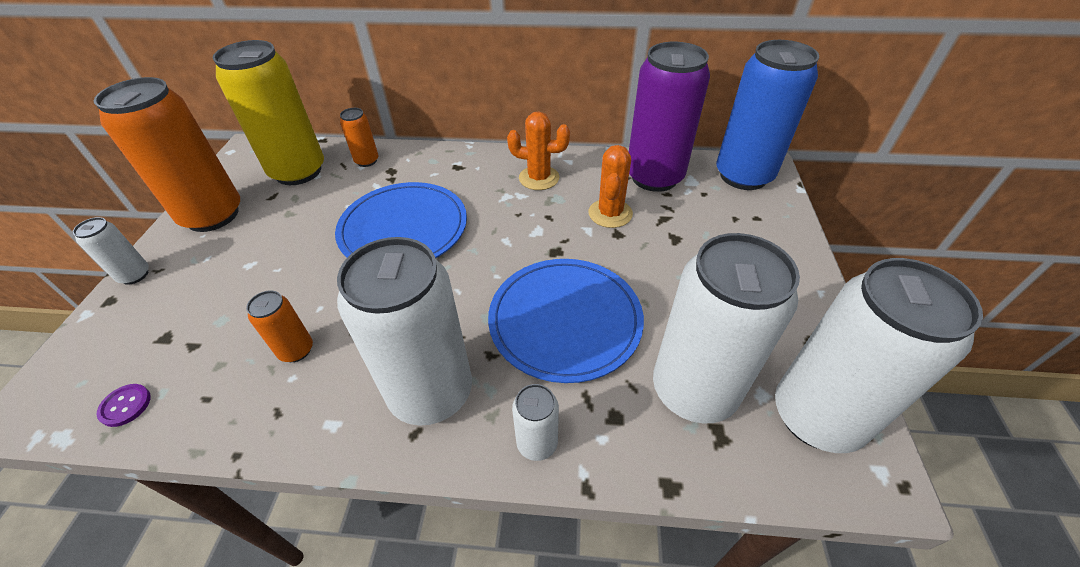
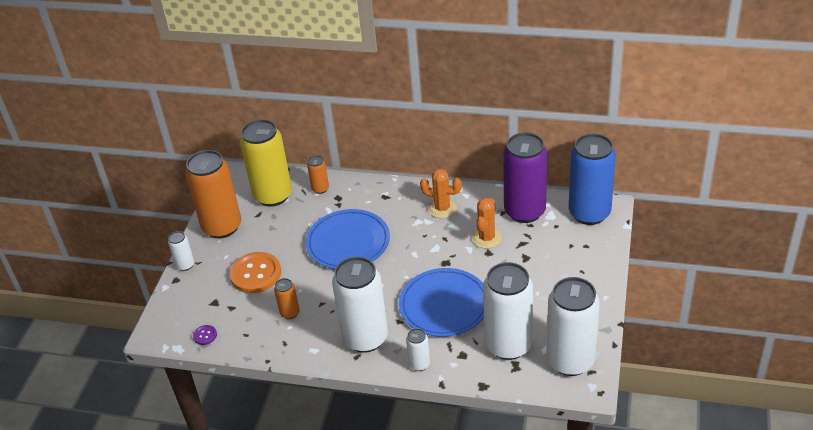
camera: 10 degrees right, 5 degrees down
none -> orange button [229,252,281,293]

